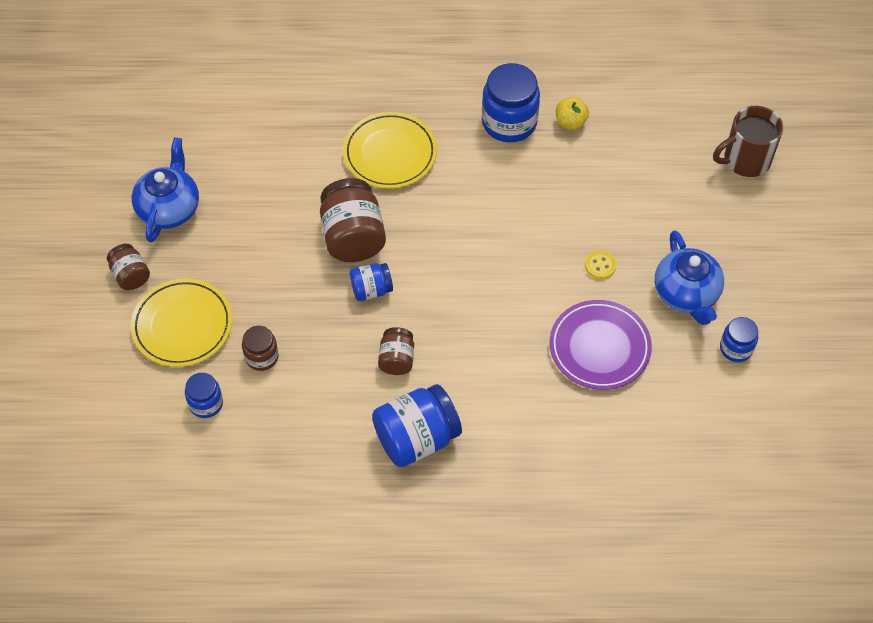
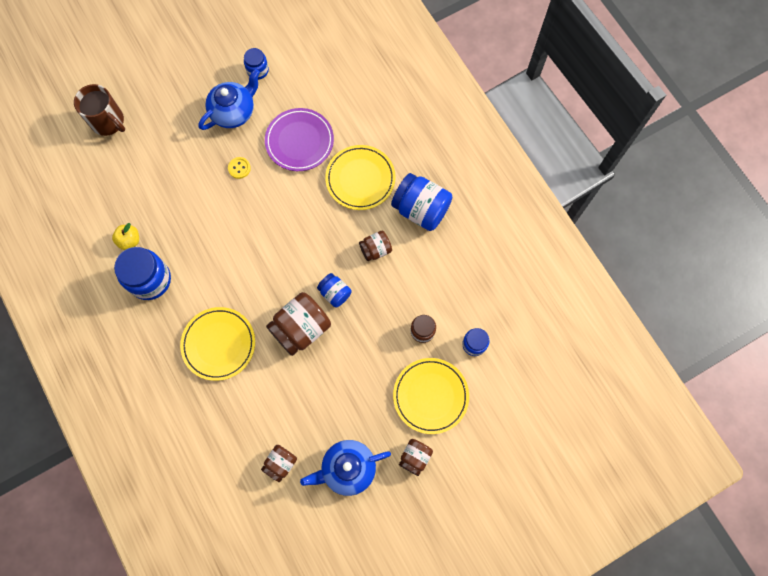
camera: 120 degrees left, 15 degrees up
none -> brown jar [261,445,297,482]
none -> yellow plate [325,145,396,210]

